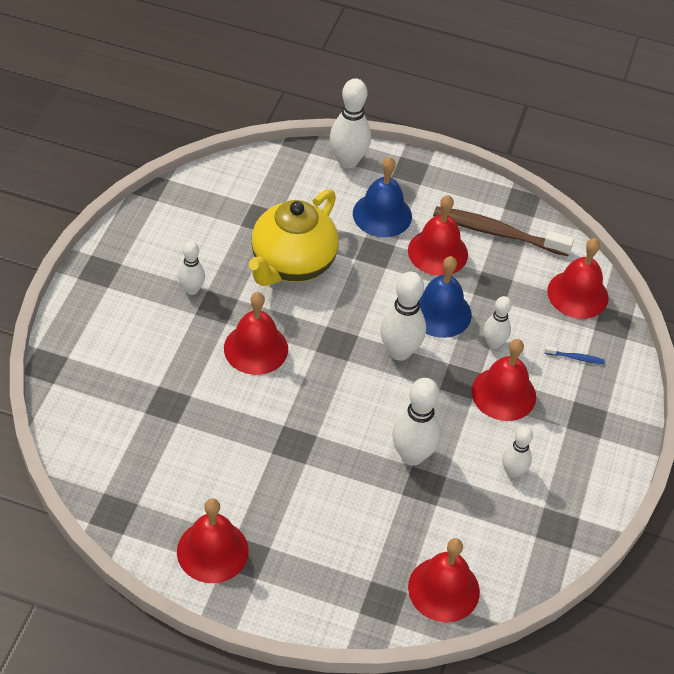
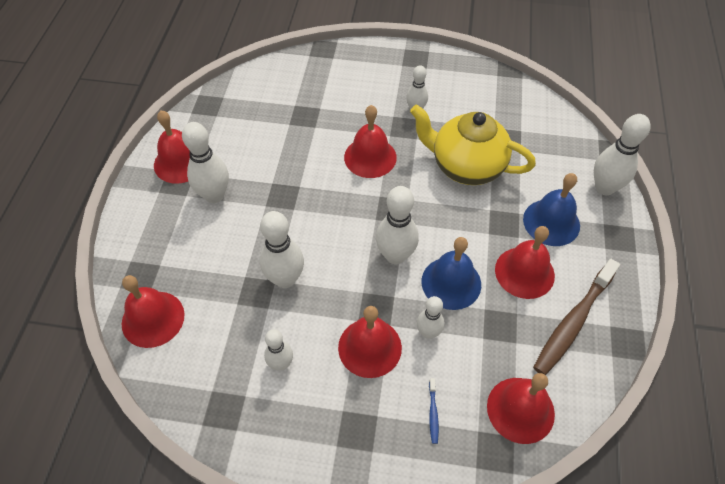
camera: 85 degrees right, 5 degrees up
brown toothbrush [433,206,574,256] -> brown toothbrush turned 150 degrees counterclockwise [533,259,620,375]
none -> white bowling pin [182,122,229,203]

